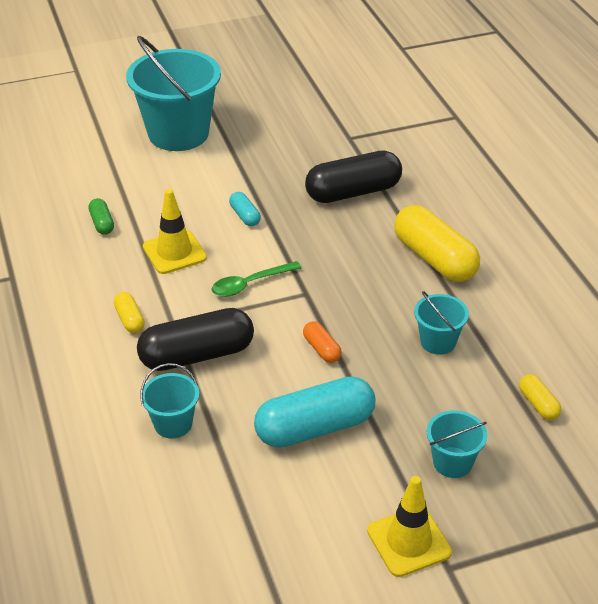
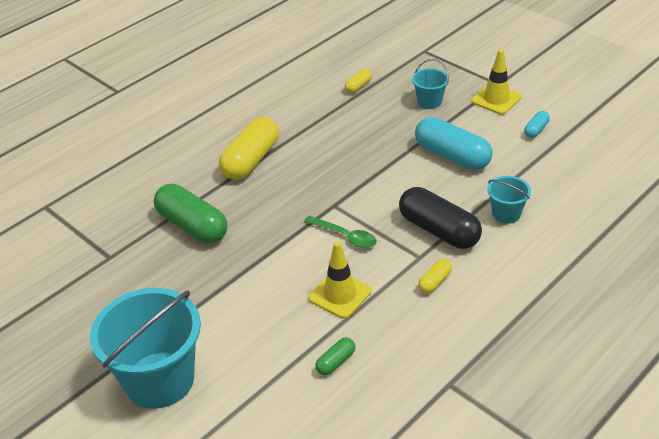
camera: 115 degrees left, 0 degrees up
turquoise capsule [229,192,261,226] -> turquoise capsule moved to [524,111,550,138]
orange capsule [303,321,342,363] -> none
black capsule [305,150,402,203] -> green capsule [154,184,227,244]
turquoise bucket [414,291,469,355] -> none

